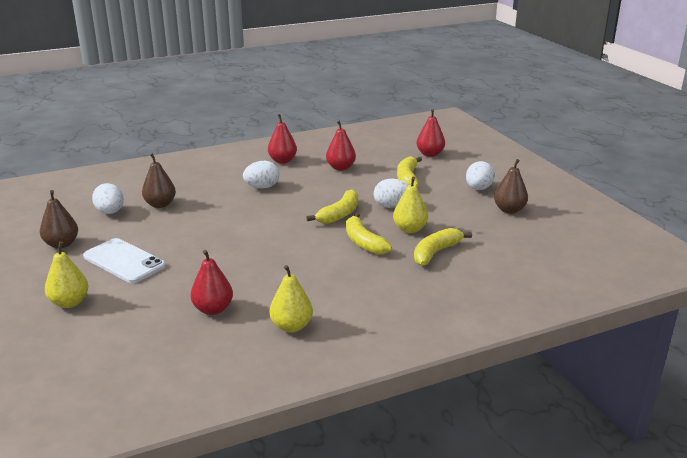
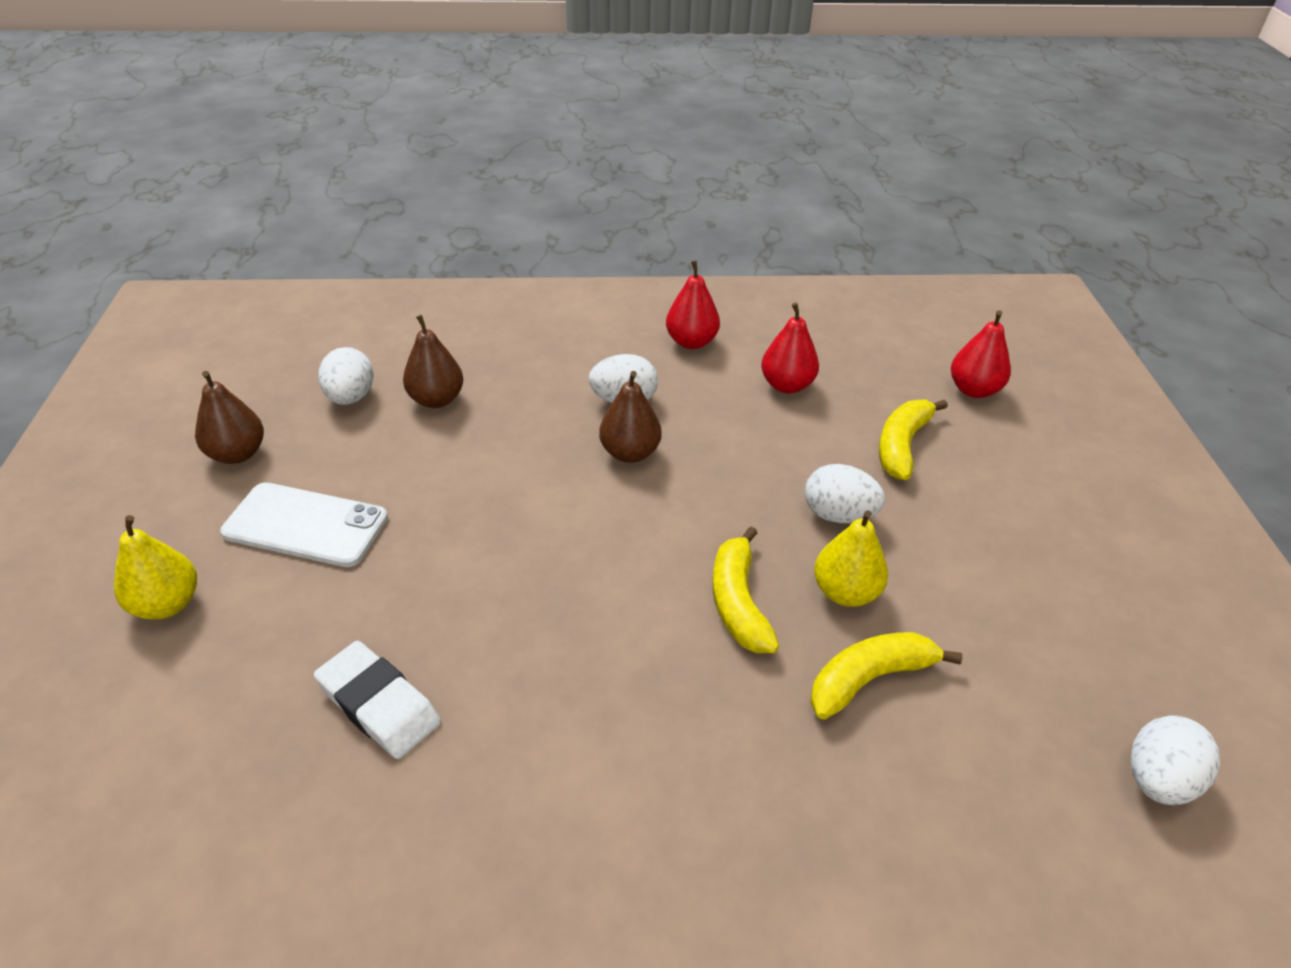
camera: 20 degrees right, 15 degrees up
white phone [83,238,166,283] -> white phone turned 45 degrees counterclockwise [220,482,388,567]
red pear [190,250,233,315] -> white eraser [314,641,441,759]
yellow pear [269,265,313,333] -> none
yellow banana [306,189,358,224] -> none
white egg [466,161,495,190] -> white egg moved to [1131,715,1220,805]
brown pear [494,159,528,214] -> brown pear moved to [599,371,662,463]

